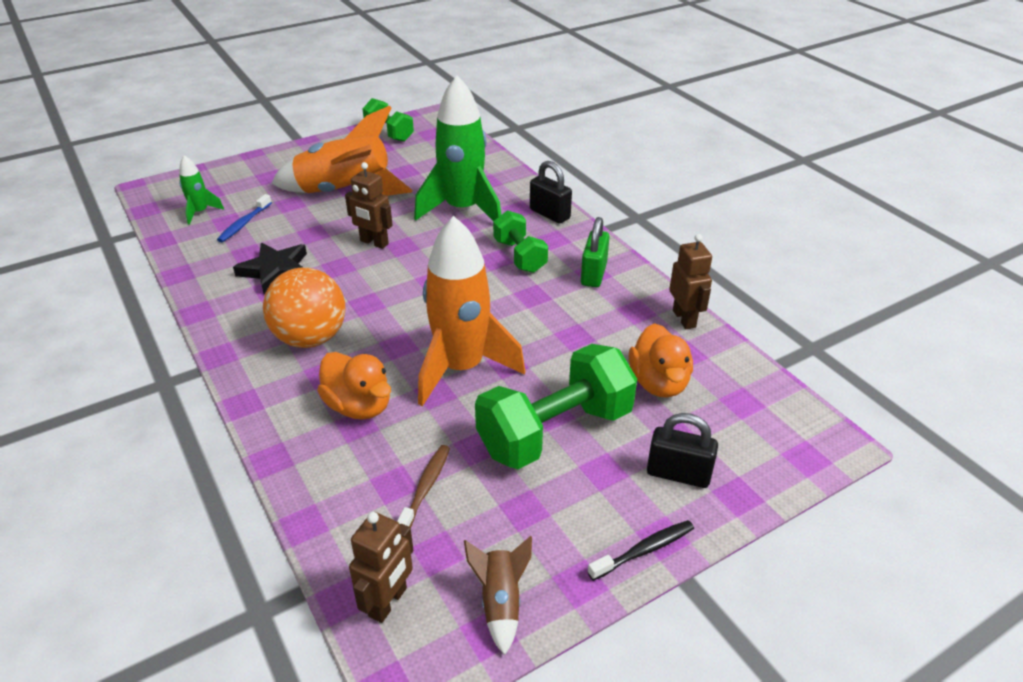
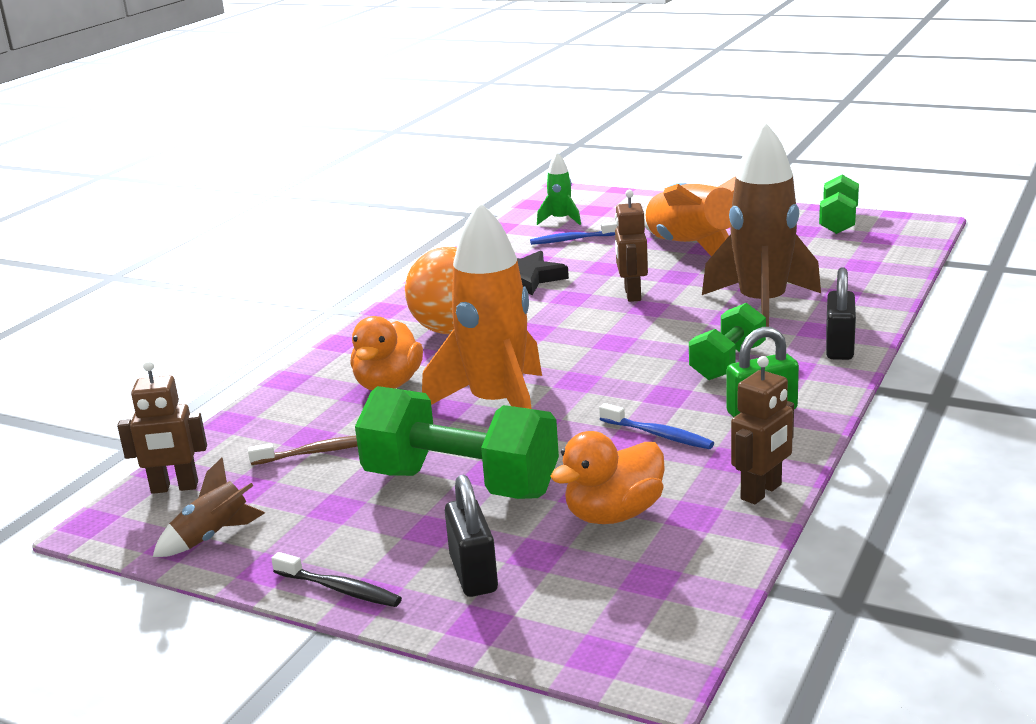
camera: 60 degrees right, 15 degrees down
green rocket [414,75,501,221] -> brown rocket [702,122,821,327]
none -> blue toothbrush [599,403,714,449]

